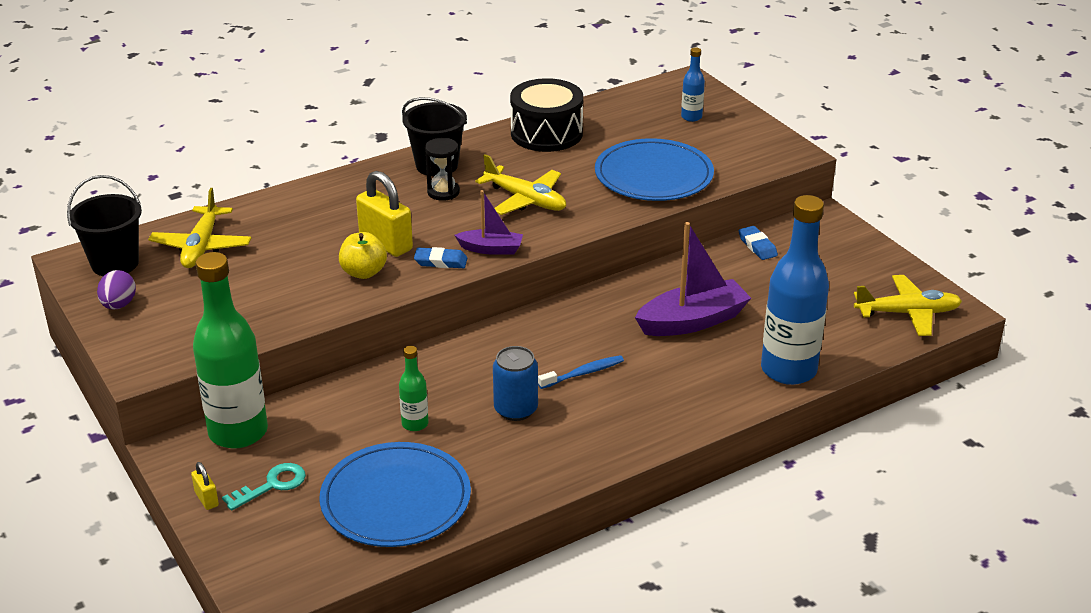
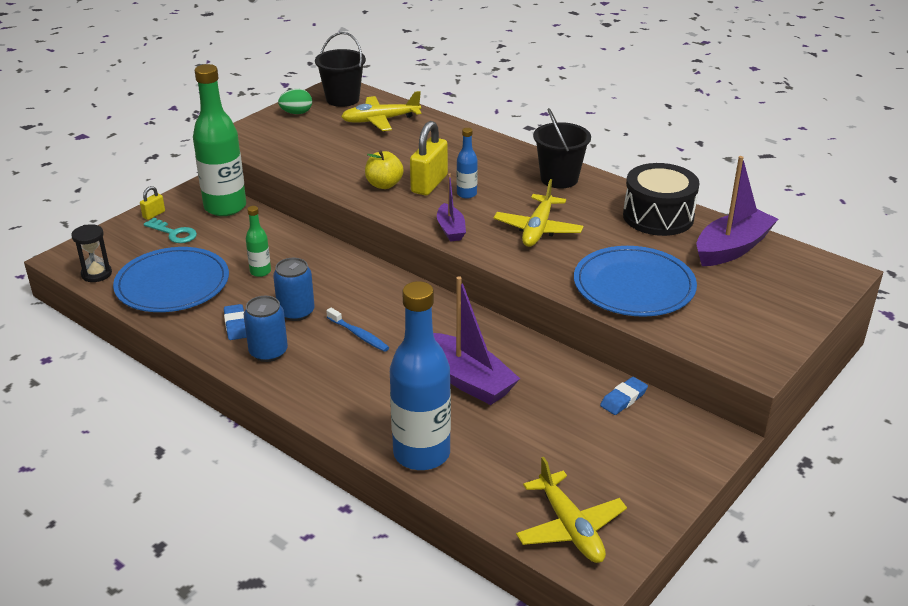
camera: 70 degrees right, 0 degrees up
purple egg [97,270,136,309] -> green egg [278,89,312,114]
blue eraser [414,247,467,268] -> blue eraser moved to [224,304,247,340]
black hourglass [425,138,460,201] -> black hourglass moved to [71,224,112,282]
blue bottle [681,48,705,122] -> blue bottle moved to [457,128,478,199]
none -> blue can [244,296,288,362]
none -> purple boat [697,156,778,266]

